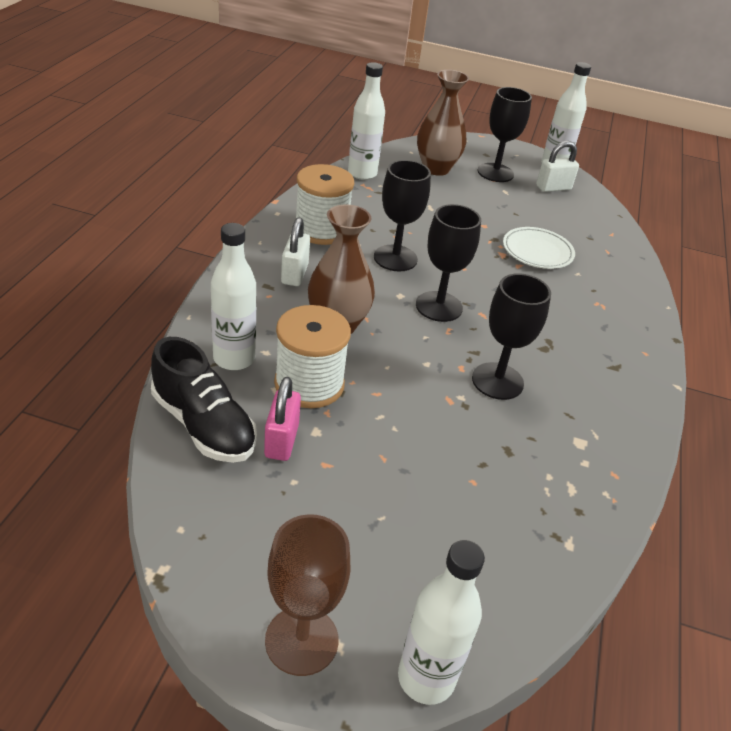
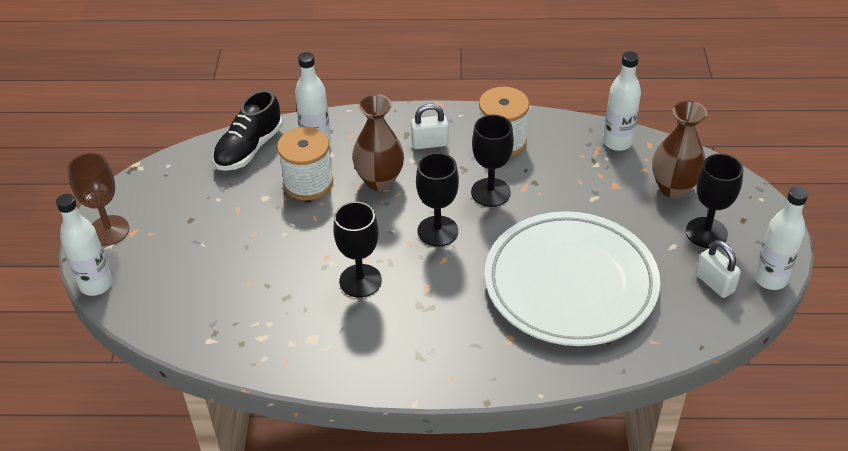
camera: 80 degrees right, 5 degrees up
pink padlock [264,377,301,461] -> none
white plate [503,227,575,269] -> white plate [484,211,660,346], size x2.35

